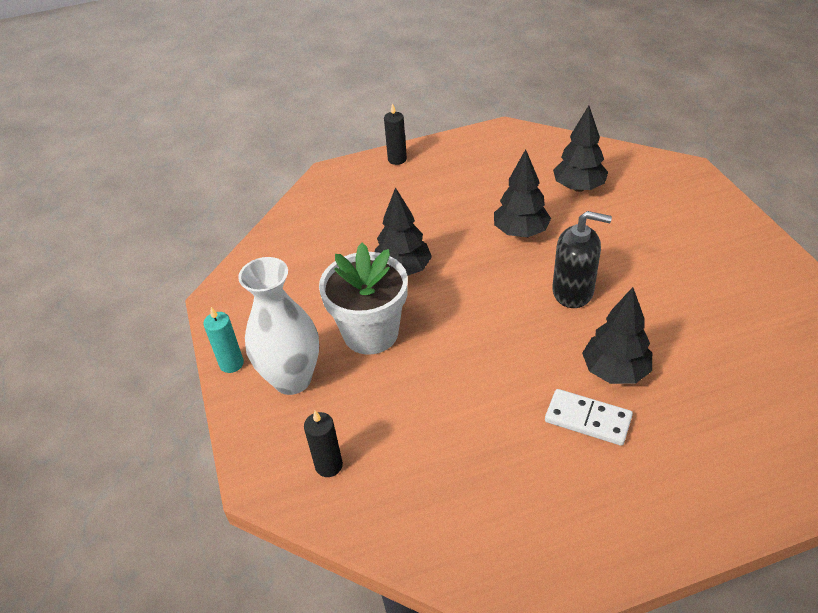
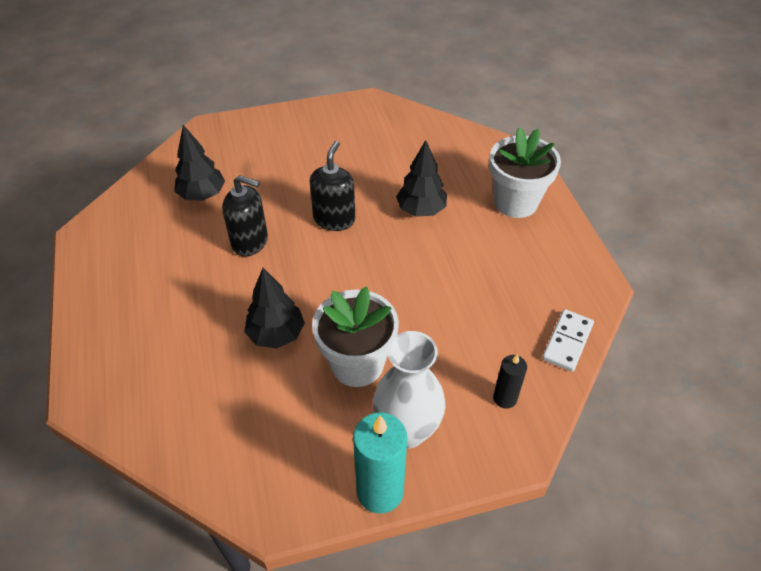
camera: 90 degrees left, 5 degrees up
turquoise candle [203,307,244,373] -> turquoise candle [353,412,407,514], size x1.79
black candle [384,103,407,165] -> none
black tree [494,149,551,237] -> black soap dispenser [222,175,268,257]
white domino [545,389,633,446] -> white domino moved to [542,309,594,372]
none -> white flower pot [489,127,561,218]

